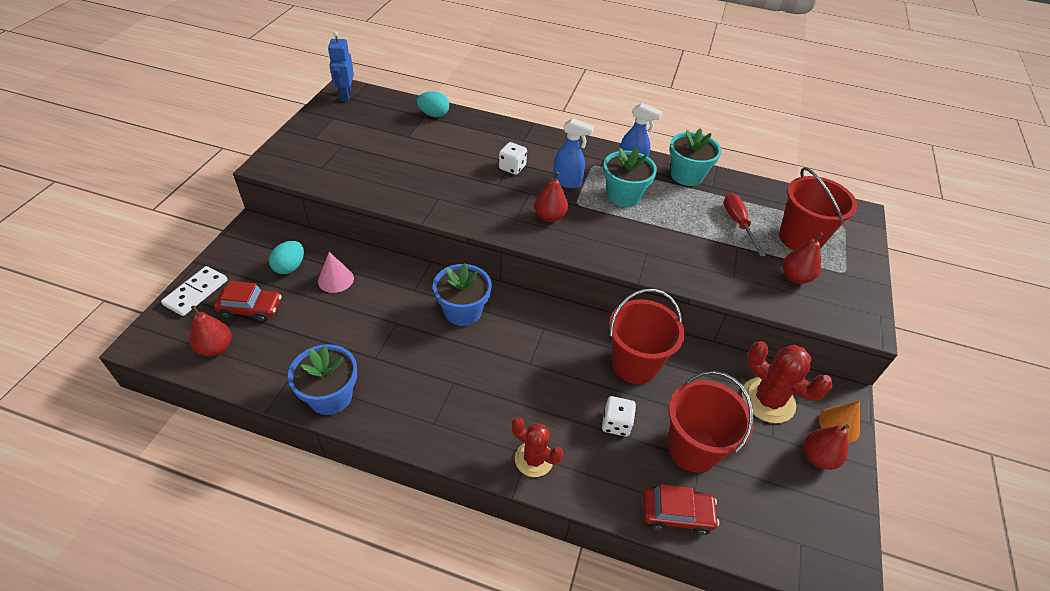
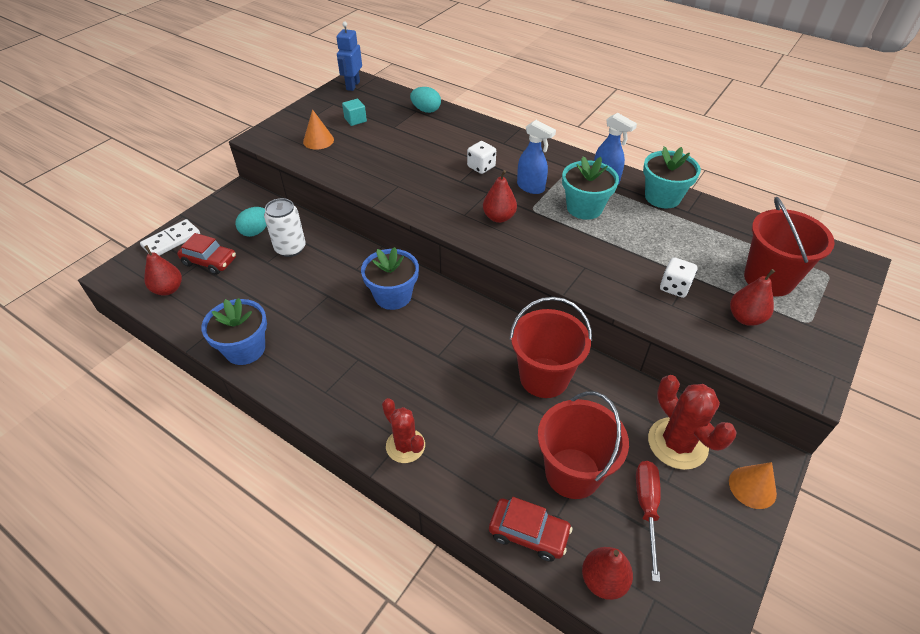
camera: 20 degrees right, 0 degrees up
pink cone [318,252,354,293] -> white can [264,198,306,257]
white dice [602,396,636,437] -> white dice moved to [660,257,697,298]
red screwdriver [723,193,766,256] -> red screwdriver moved to [636,461,661,582]
red pear [804,424,849,470] -> red pear moved to [582,547,633,600]
none -> orange cone [303,109,334,150]
none -> turquoise cube [342,99,367,126]

